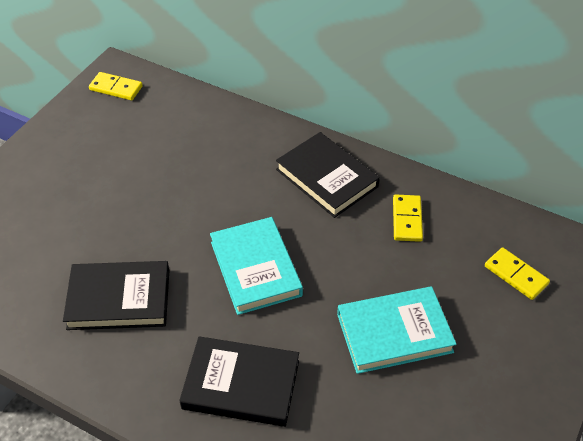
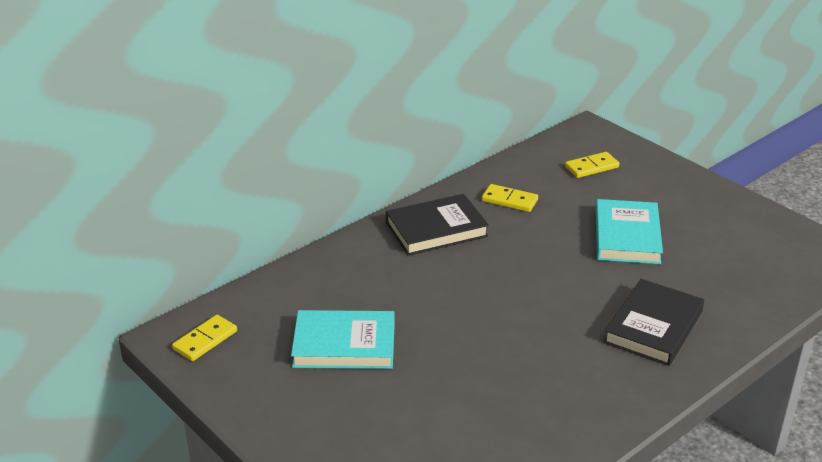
camera: 70 degrees left, 15 degrees down
black book [63,261,169,330] -> none
turquoise book [210,217,303,315] -> turquoise book moved to [291,310,395,369]

